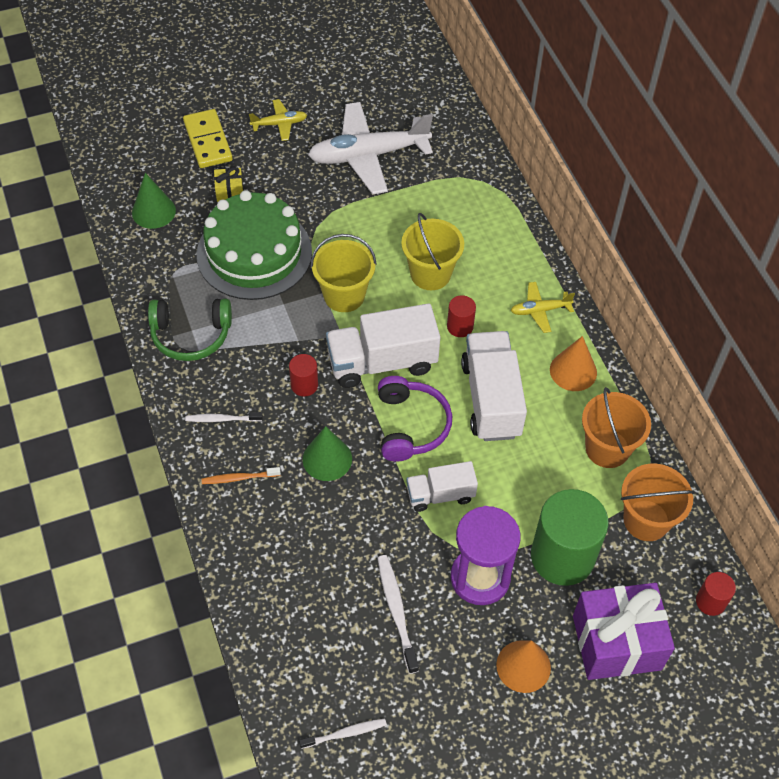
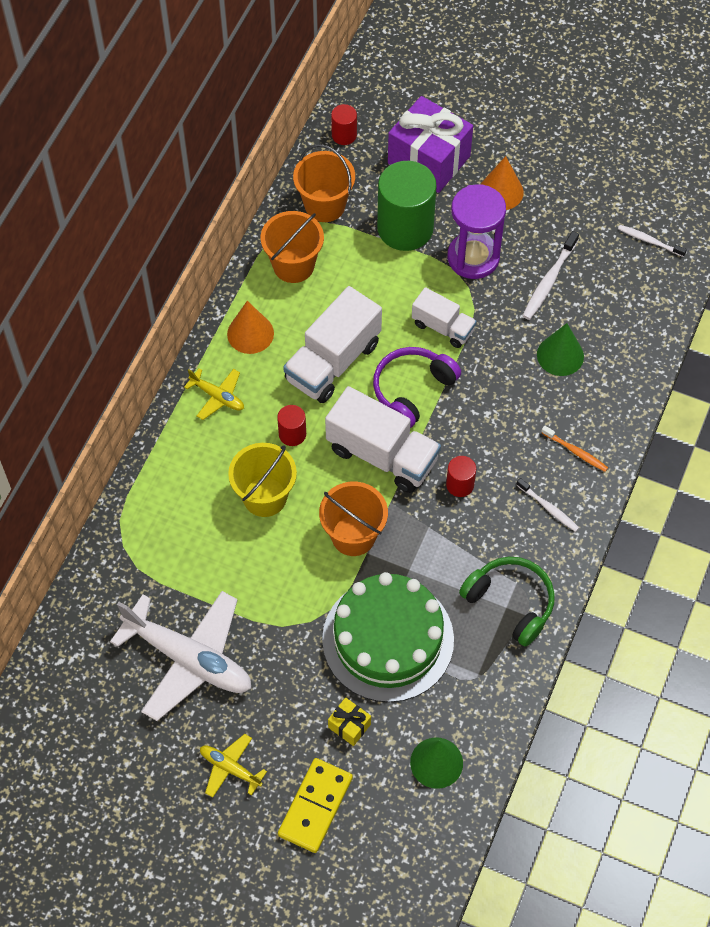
camera: 135 degrees left, 5 degrees up
green cone [303,426,352,481] -> green cone moved to [537,323,584,376]
yellow bucket [310,234,377,312] -> orange bucket [319,482,388,556]

